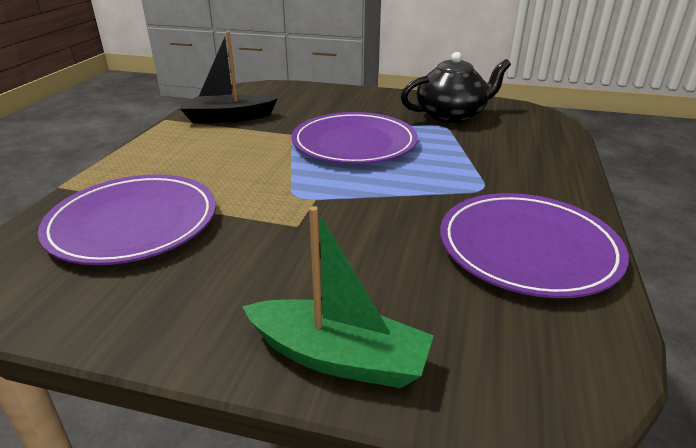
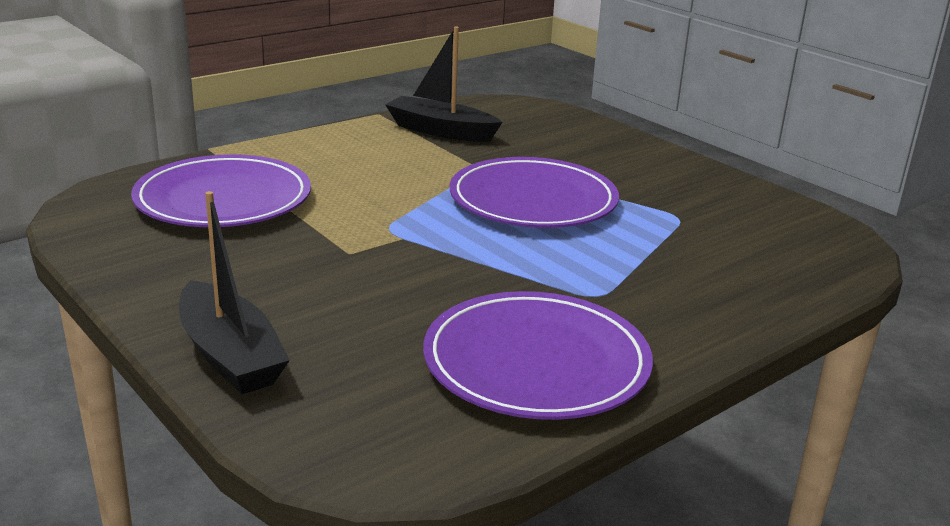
camera: 35 degrees right, 5 degrees down
green boat [242,206,434,388] -> black boat [179,191,290,394]
black teapot [401,52,511,123] -> none

